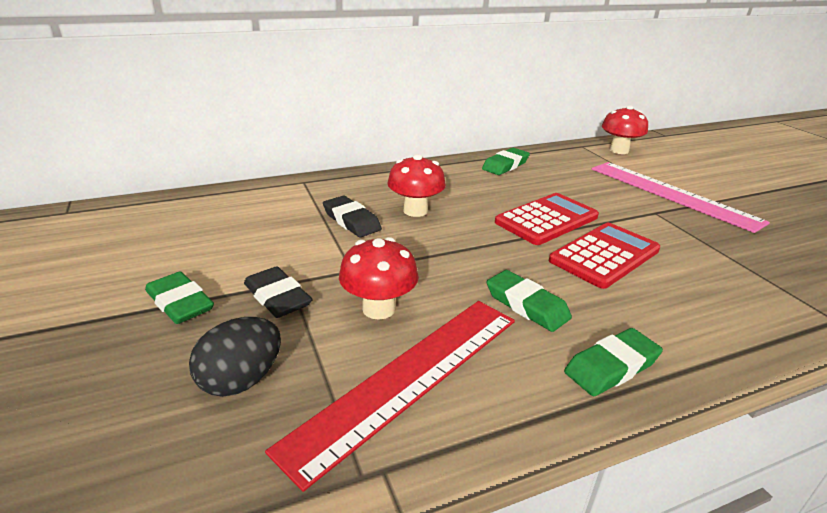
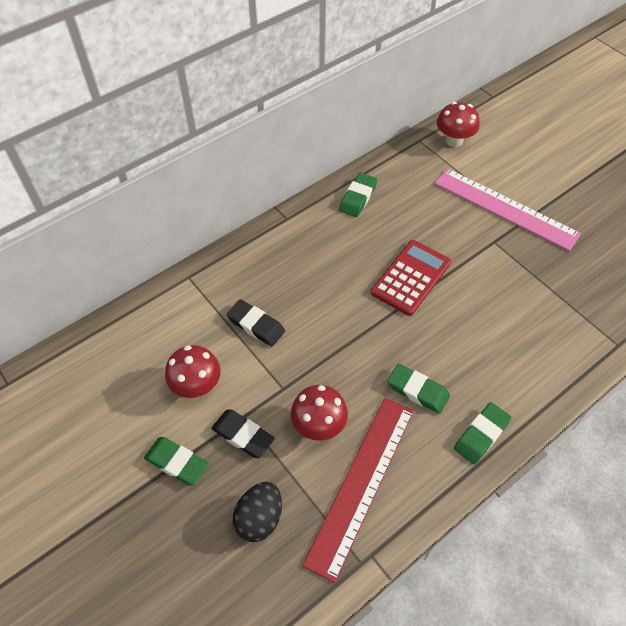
camera: 15 degrees left, 25 degrees up
red mushroom [387,154,446,217] -> red mushroom moved to [165,345,220,398]
red calculator [549,223,660,289] -> none

